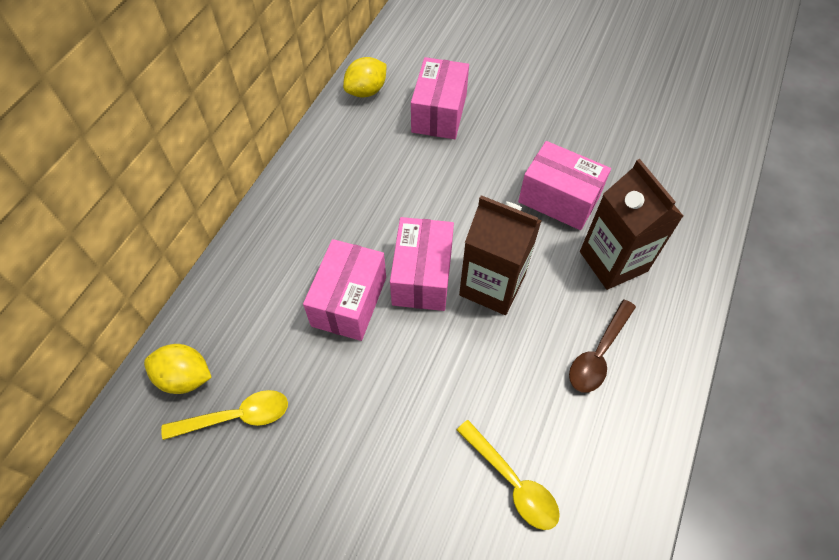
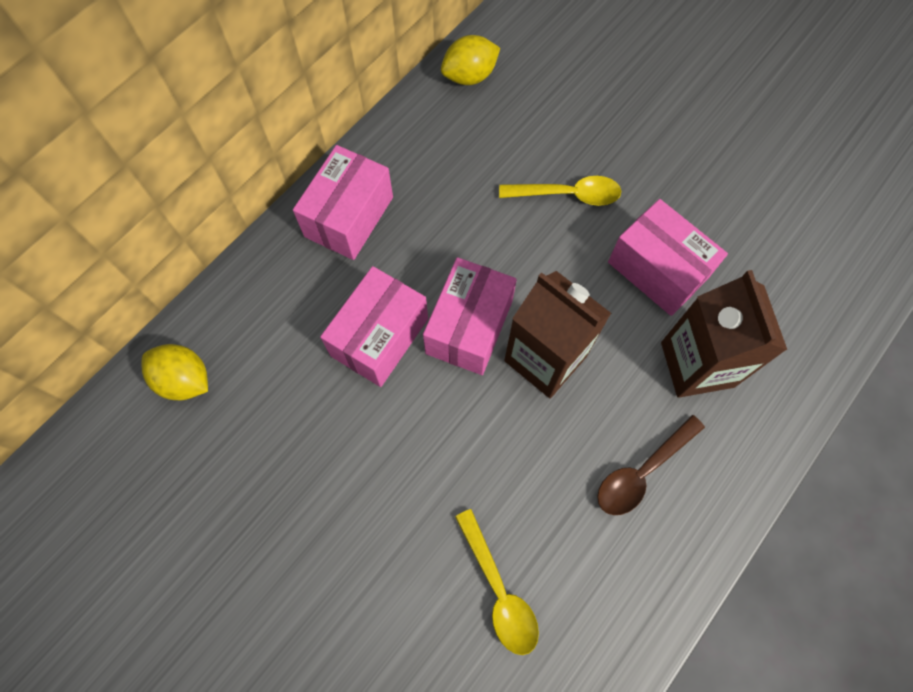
camera: 15 degrees right, 10 degrees up
yellow spoon [161,390,288,440] -> yellow spoon moved to [499,176,621,206]
pink box [411,57,469,139] -> pink box moved to [293,145,393,260]

